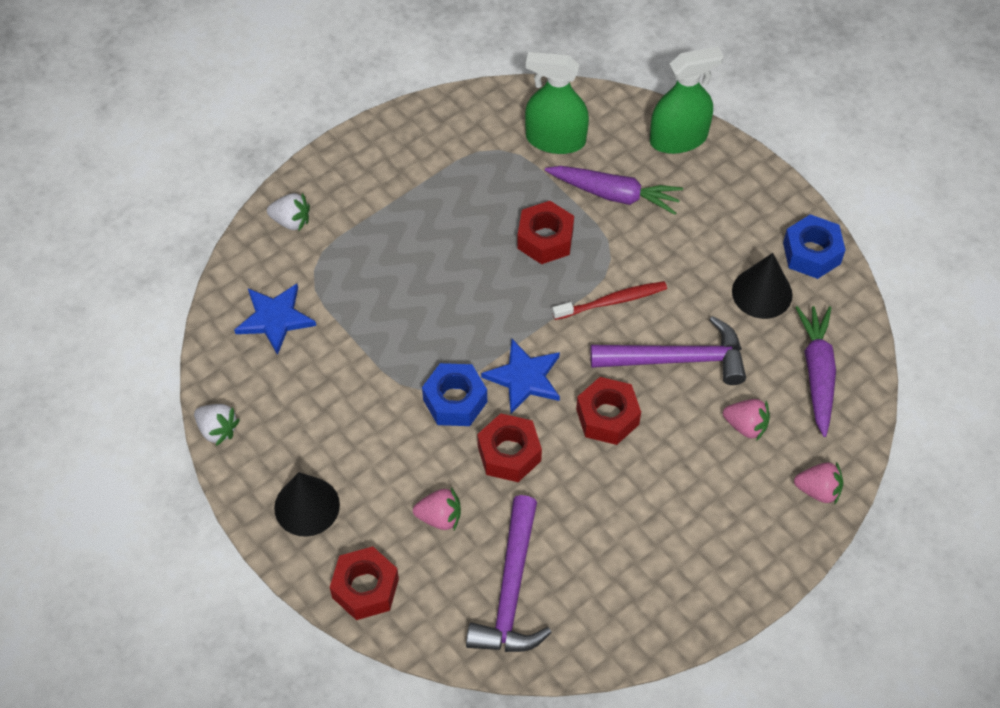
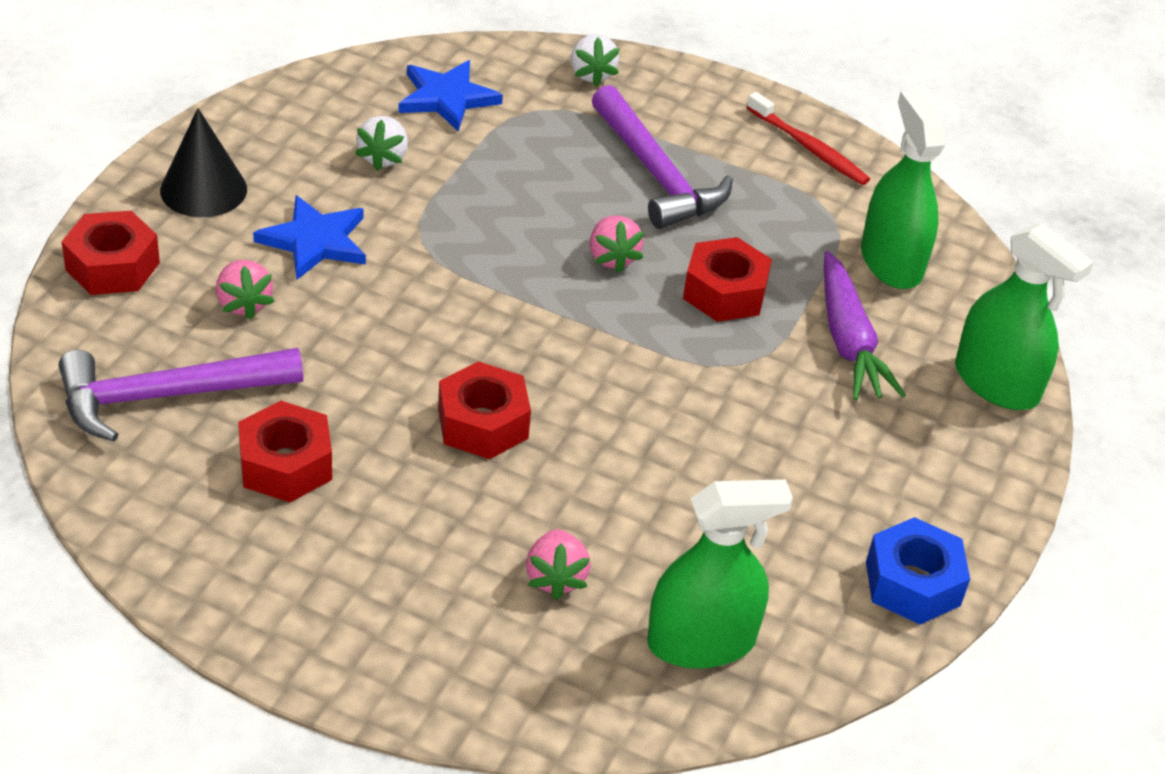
camera: 60 degrees right, 15 degrees down
white strawberry [194,404,240,446] -> white strawberry moved to [355,116,408,171]
blue nut [422,363,487,426] -> none
red nut [477,413,542,482] -> red nut moved to [238,401,332,502]
blue star [481,339,560,413] -> blue star moved to [253,195,366,279]
red toothbrush [552,281,667,320] -> red toothbrush moved to [747,92,870,185]
purple hammer [590,316,746,385] -> purple hammer moved to [591,85,733,229]
black cone [732,253,793,319] -> none
pink strawberry [794,462,843,505] -> pink strawberry moved to [590,216,644,273]
purple carrot [795,306,836,437] -> green spray bottle [647,479,793,669]

